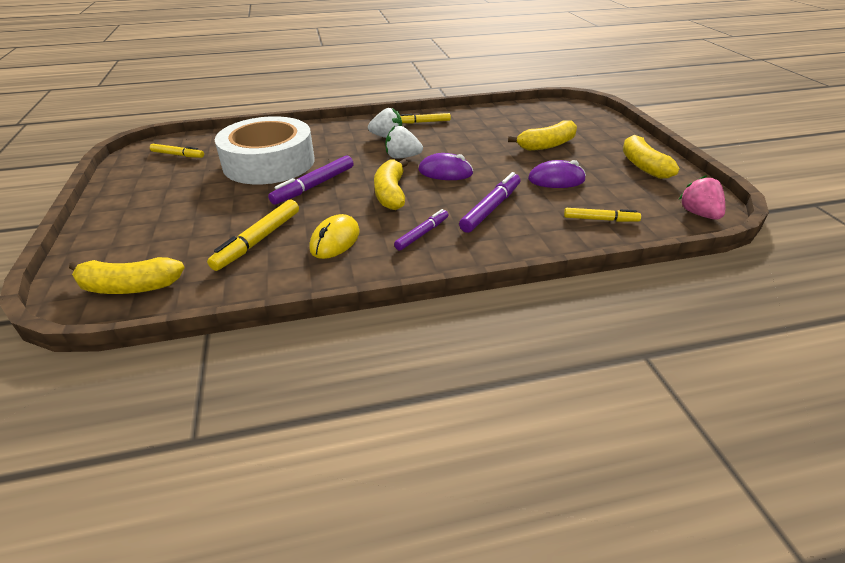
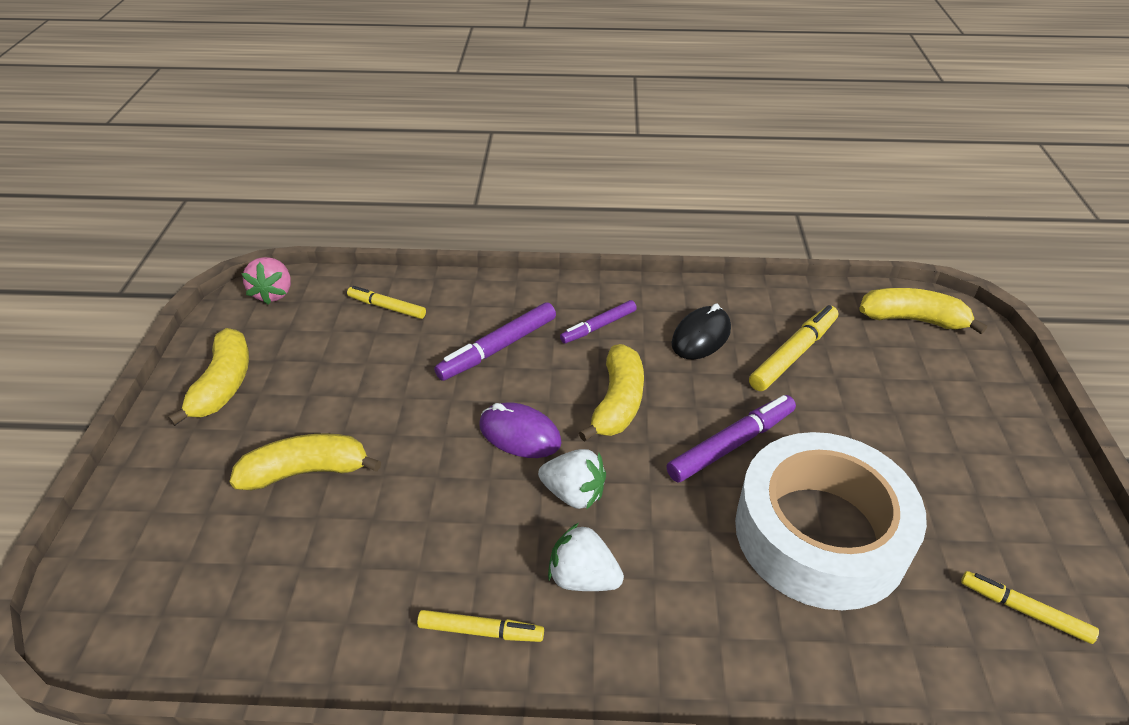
camera: 165 degrees left, 5 degrees up
yellow mouse [309,214,360,259] -> black mouse [671,303,731,360]
purple mouse [528,160,586,188] -> none

